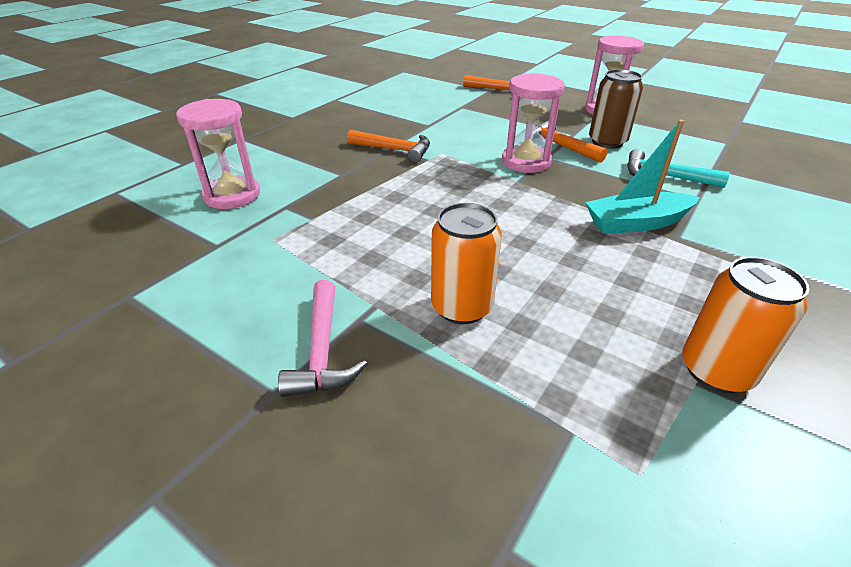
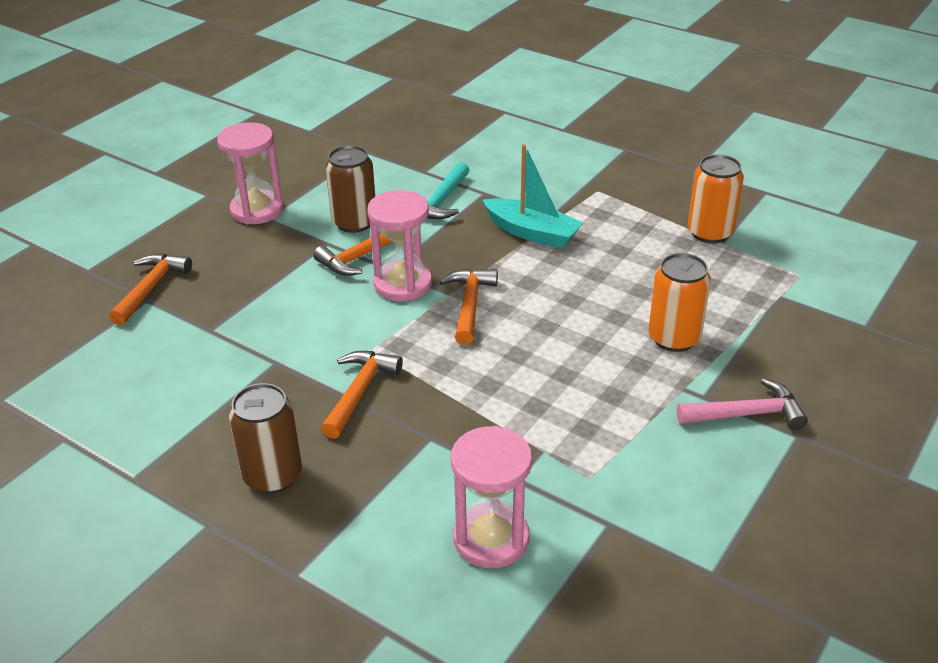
camera: 90 degrees left, 0 degrees up
turquoise boat [585,120,700,234] -> turquoise boat turned 45 degrees counterclockwise [482,144,583,248]
none -> brown can [229,383,302,493]
none -> orange hammer [439,268,498,345]

